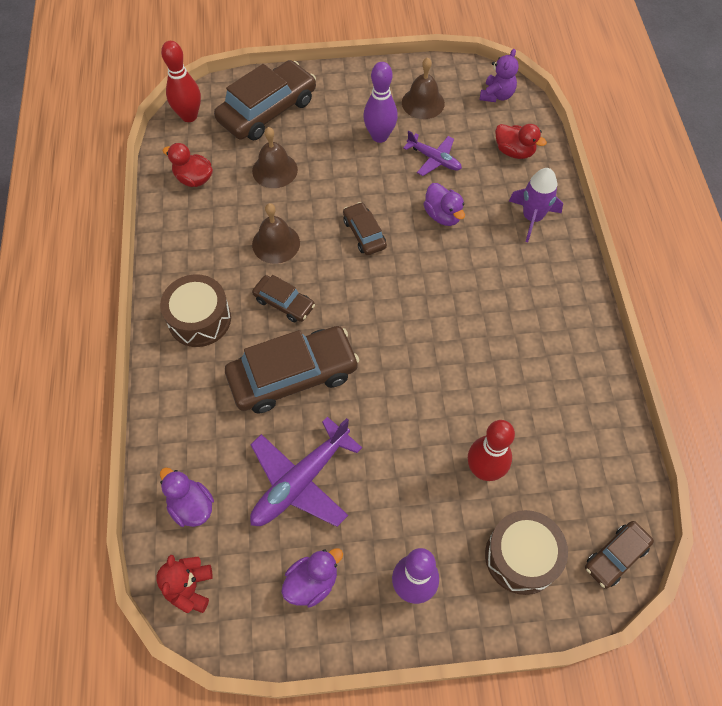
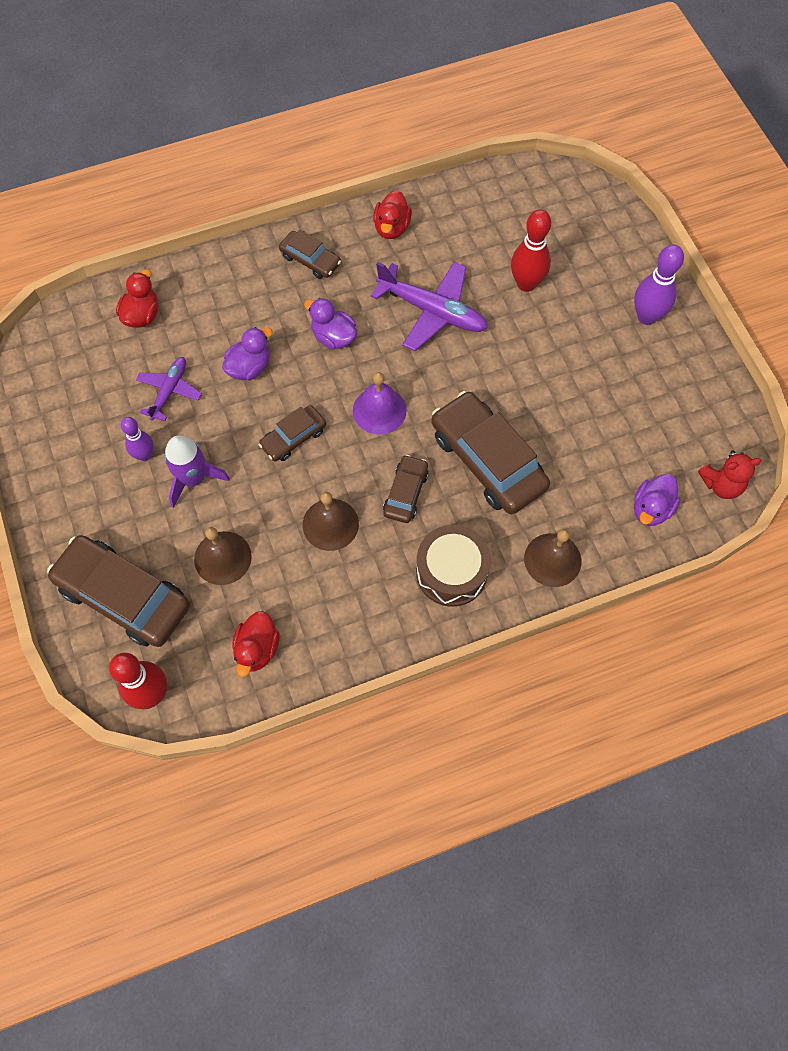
camera: 105 degrees left, 5 degrees up
purple plane [250,417,362,527] -> purple plane moved to [371,262,488,351]
purple duck [281,548,343,607] -> purple duck moved to [304,298,357,349]
purple bowling pin [363,62,398,143] -> purple bowling pin [120,417,154,461], size x0.64
brown bell [402,57,445,119] -> brown bell moved to [524,529,581,587]
purple teddy bear [480,49,519,102] -> none
brown drum [485,510,568,595] -> none
purple rocket [509,168,563,242] -> purple rocket moved to [164,435,230,508]
brown car [585,521,654,589] -> brown car moved to [279,229,341,279]
none -> purple bell [353,372,406,435]
none -> red duck [373,190,412,239]

